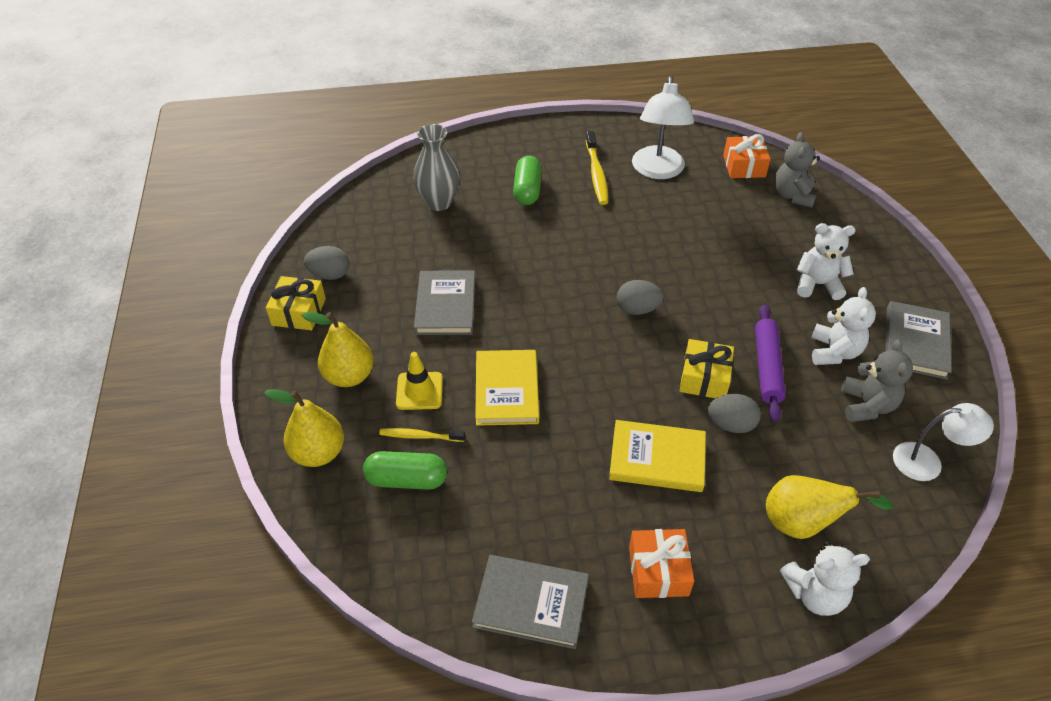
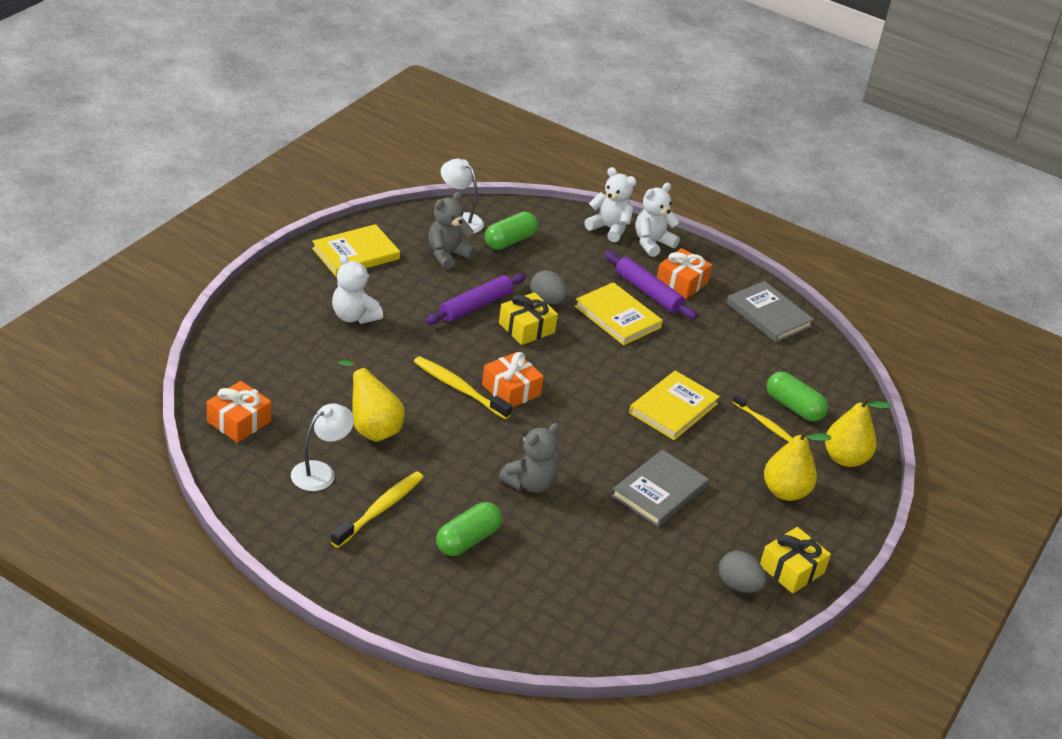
camera: 145 degrees left, 10 degrees down
yellow traffic cone [396,352,443,410] -> none
grey vase [413,124,460,211] -> none
grey egg [617,280,664,315] -> orange gift [482,352,544,408]
white lamp [632,76,694,179] -> white lamp [291,403,354,491], size x0.65
yellow pear [766,475,894,539] -> yellow pear moved to [338,354,405,442]
grey teddy bear [774,132,820,208] -> grey teddy bear moved to [499,423,560,493]
white teddy bear [811,287,876,365] -> white teddy bear moved to [635,183,680,257]
grey book [885,301,952,379] -> yellow book [312,224,400,276]
none -> yellow toothbrush [414,356,512,419]
none -> green capsule [485,212,538,250]
none -> purple rolling pin [604,251,697,319]

